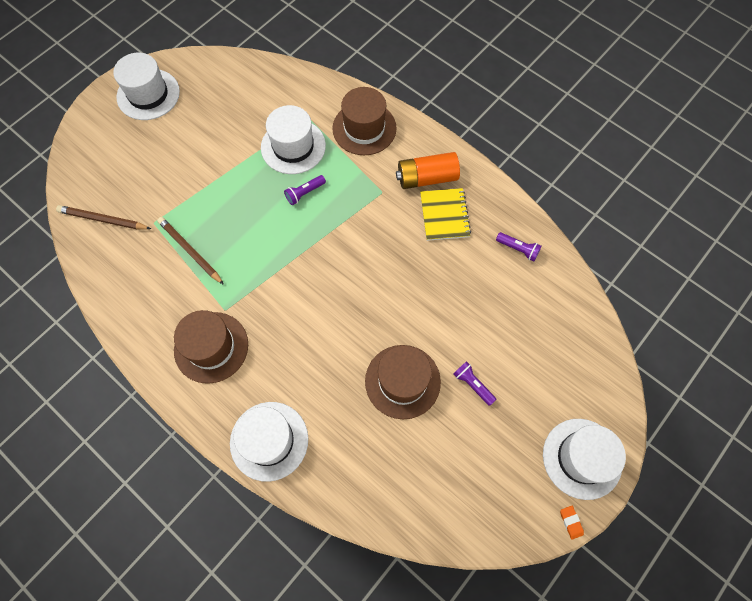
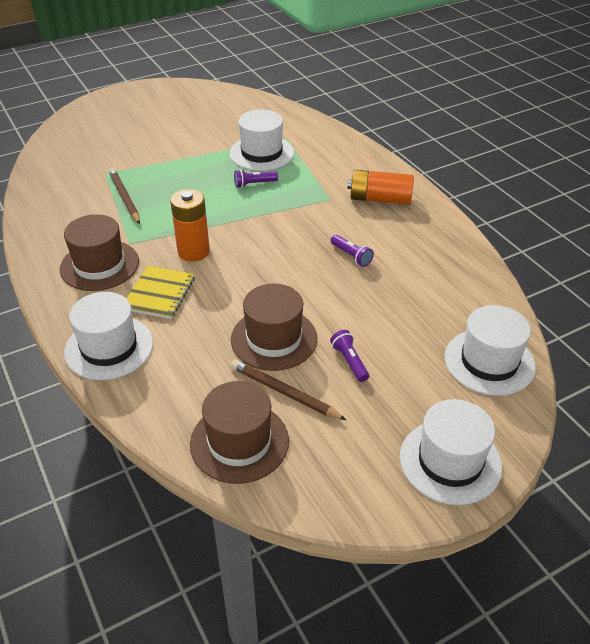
camera: 20 degrees right, 25 degrees down
brown pencil [56,205,151,229] -> brown pencil moved to [231,360,346,420]
white hat [113,53,180,120] -> white hat moved to [445,305,536,396]
brown hat [332,87,397,155] -> brown hat moved to [190,381,289,484]
yellow notebook [420,188,471,241] -> yellow notebook moved to [126,266,195,319]
purple flashlight [496,232,541,262] -> purple flashlight moved to [331,235,374,267]
orange eraser [560,506,584,540] -> none
none -> orange battery [170,189,210,262]

